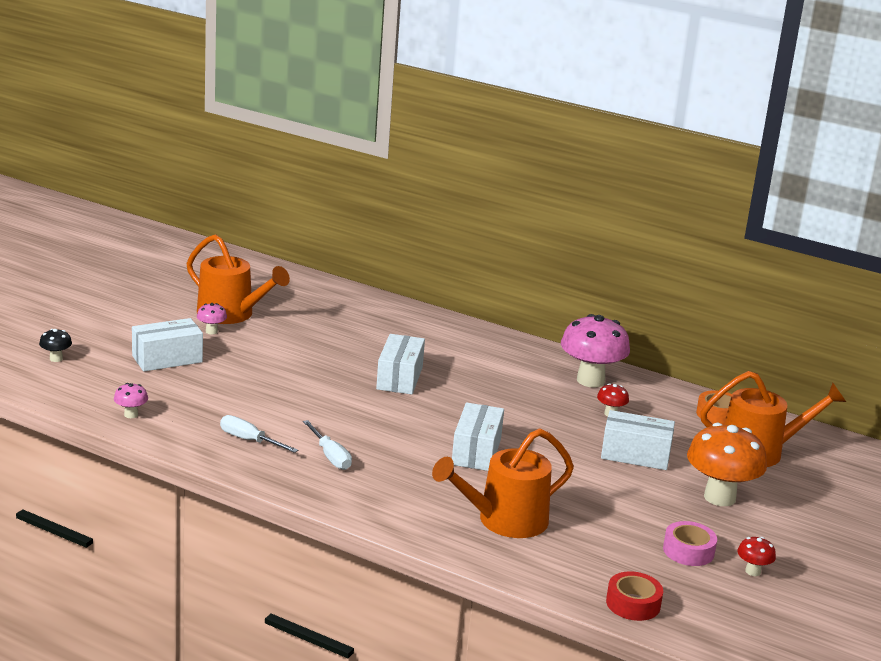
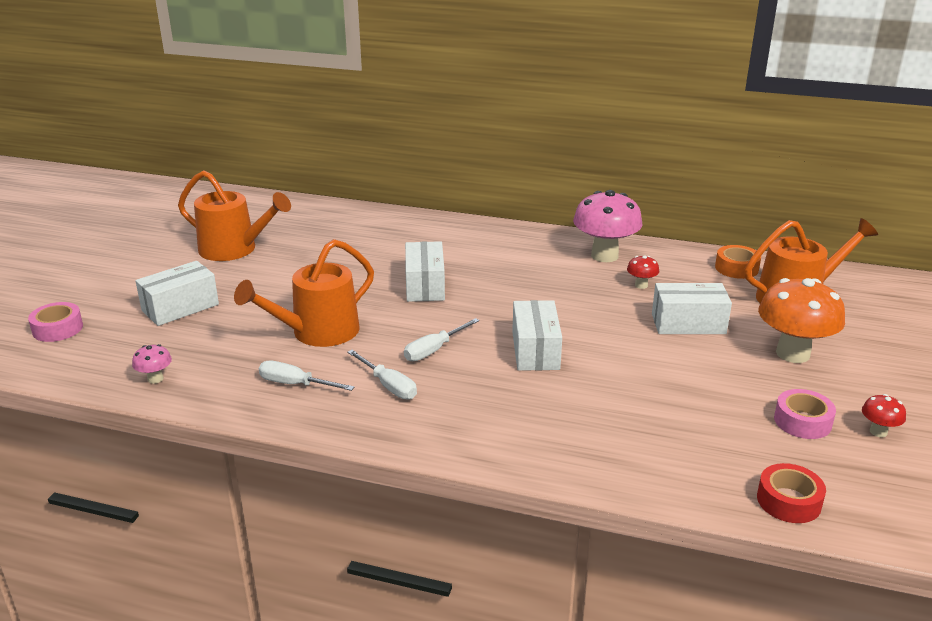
camera: 10 degrees left, 5 degrees up
black mushroom [39,329,72,362] -> pink tape [28,302,83,342]
pink mushroom [197,303,227,334] -> none
orange watering can [432,428,574,538] -> orange watering can moved to [234,239,374,347]
none -> white screwdriver [404,318,479,361]

